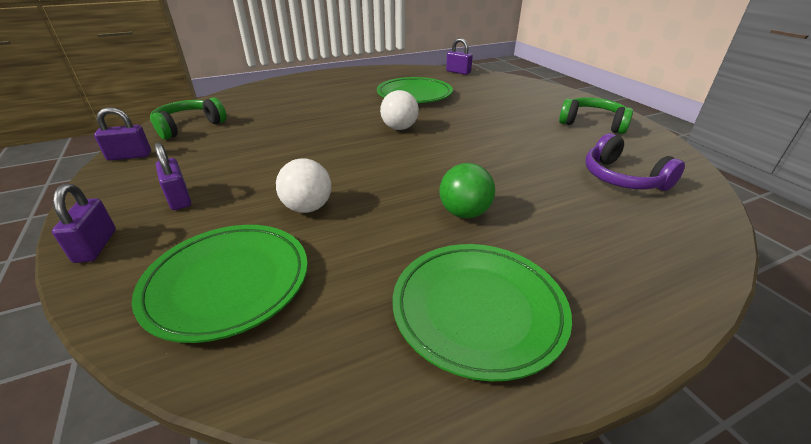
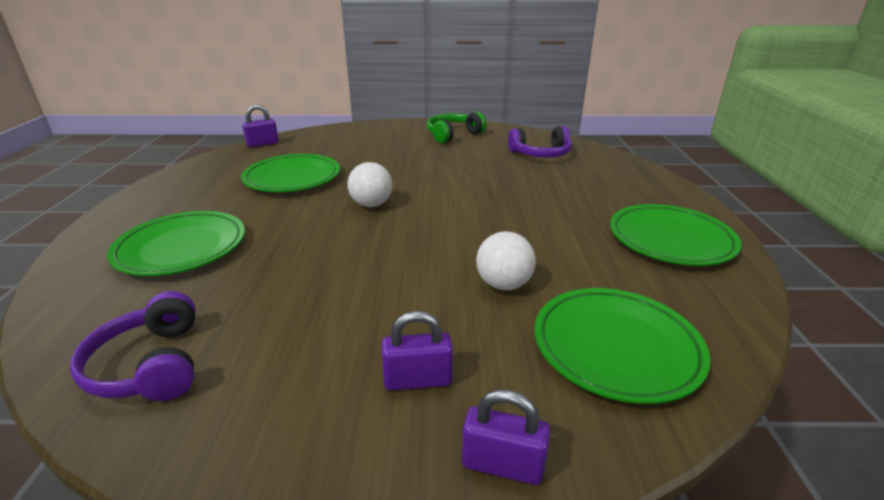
camera: 65 degrees left, 5 degrees down
purple padlock [94,107,151,161] -> none
green headphones [150,98,227,140] -> purple headphones [70,291,195,401]
green ball [440,163,495,218] -> none
none -> green plate [107,211,245,276]

